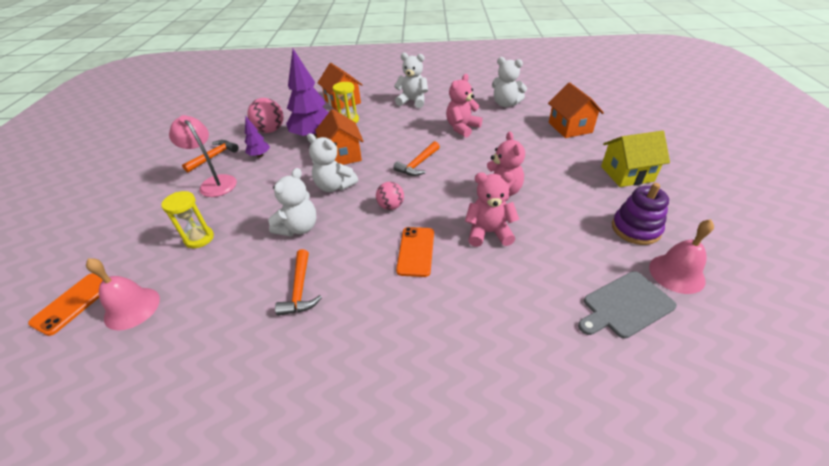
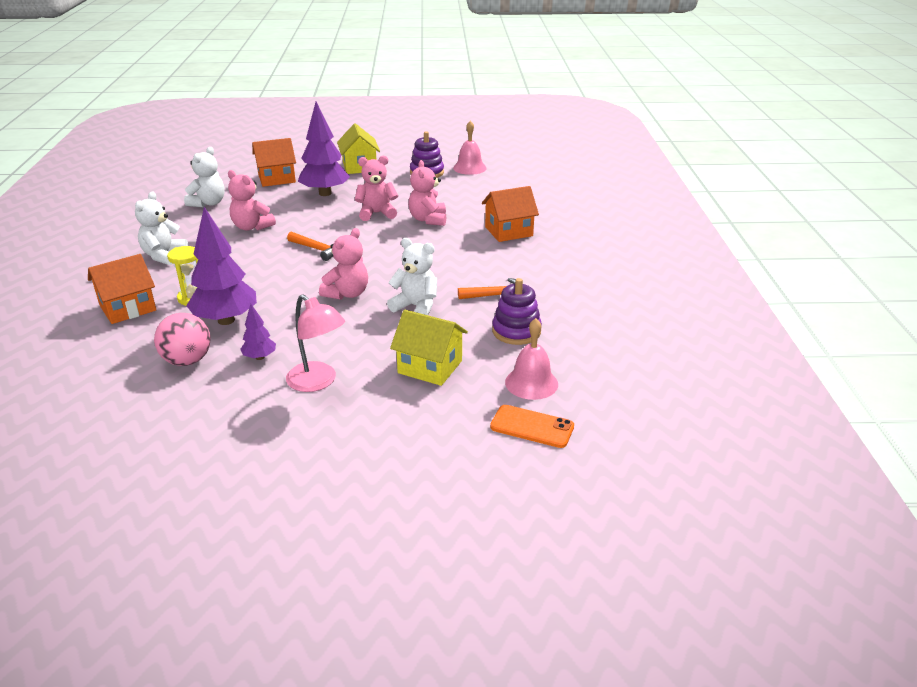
camera: 95 degrees left, 10 degrees down
yellow hourglass [161,191,214,248] -> yellow house [390,310,468,386]
pink lamp [169,115,237,197] -> pink lamp turned 90 degrees counterclockwise [286,294,345,392]
orange hammer [182,140,239,173] -> none
white teddy bear [307,133,358,192] -> pink teddy bear [319,228,368,300]
orange house [315,109,364,165] -> orange house moved to [482,186,539,242]
pink ball [376,182,404,210] -> none
orange phone [396,227,434,277] -> none
grey cutting board [578,271,677,339] -> none
none -> purple tree [298,102,350,196]
none -> purple stacking toy [492,278,542,345]

